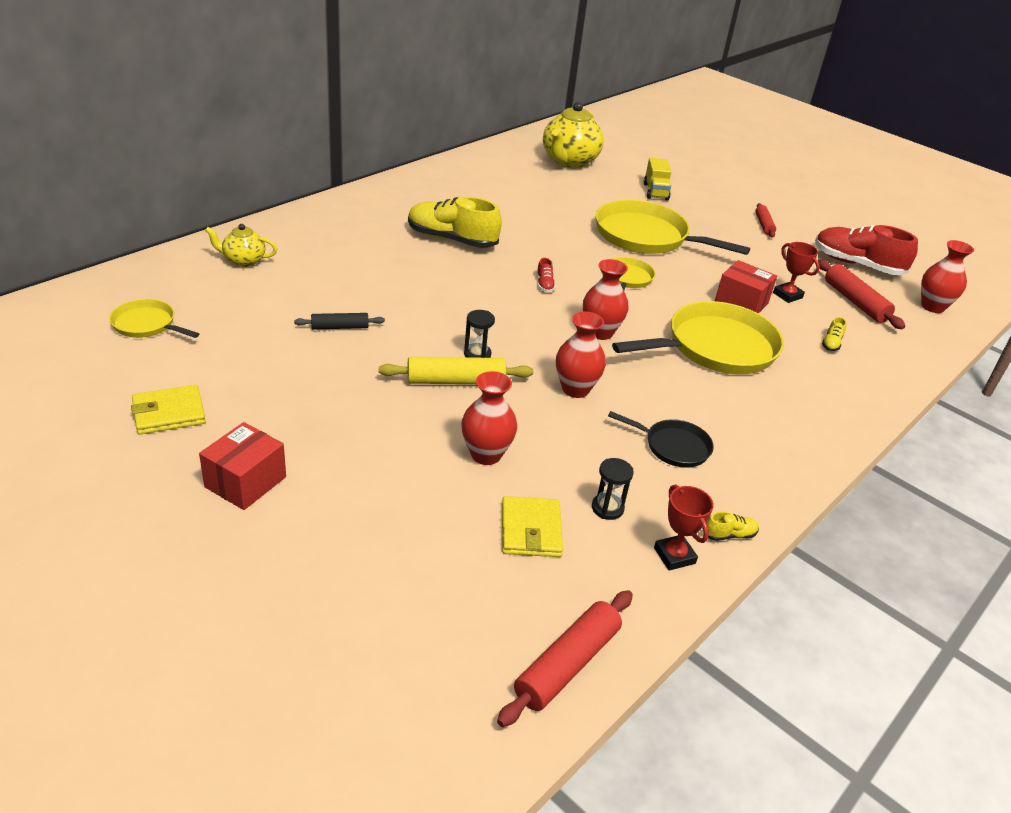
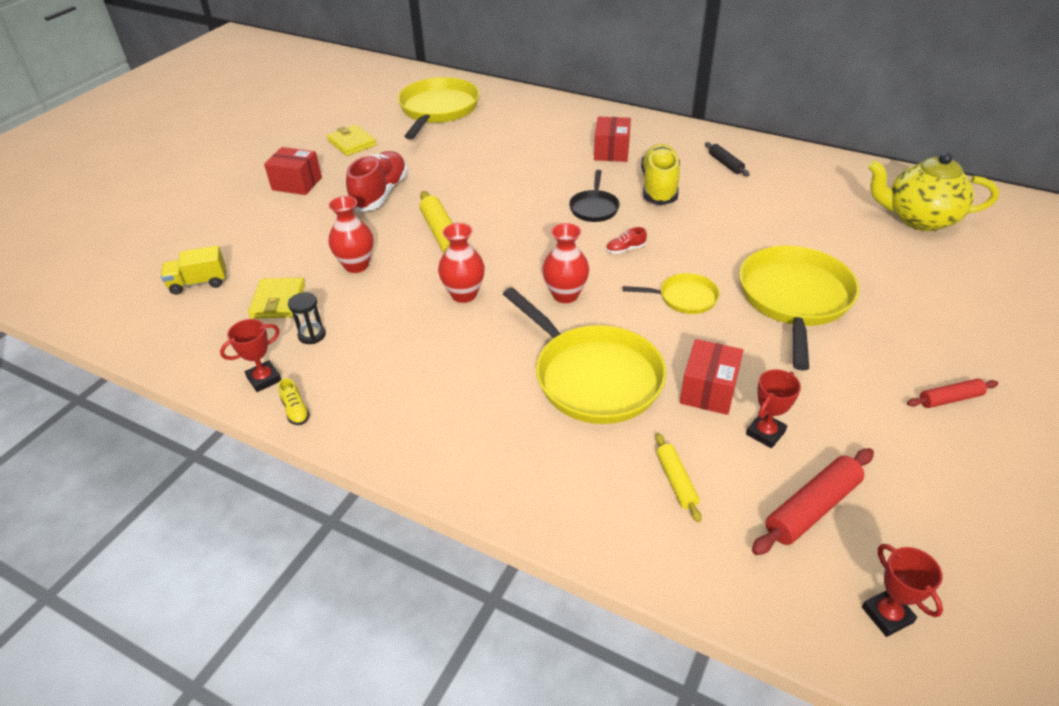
camera: 80 degrees right, 5 degrees up
yellow pan [109,299,199,338] -> yellow pan [398,77,480,139], size x1.98
yellow teapot [205,224,277,267] -> none
black rolling pin [294,313,385,329] -> black rolling pin moved to [705,142,750,176]
black hourglass [464,310,495,358] -> none
red rolling pin [497,590,633,727] -> none
yellow wallet [502,496,563,557] -> yellow wallet turned 75 degrees counterclockwise [248,277,305,319]
black pan [608,411,714,468] -> black pan moved to [569,170,620,222]
yellow truck [644,158,671,201] -> yellow truck moved to [161,245,226,295]
red shoe [815,225,918,275] -> red shoe moved to [346,151,408,212]
yellow shoe [822,317,847,351] -> yellow rolling pin [655,433,702,522]
red vase [921,240,974,313] -> red trophy [862,544,943,637]
none -> red box [594,116,631,162]

